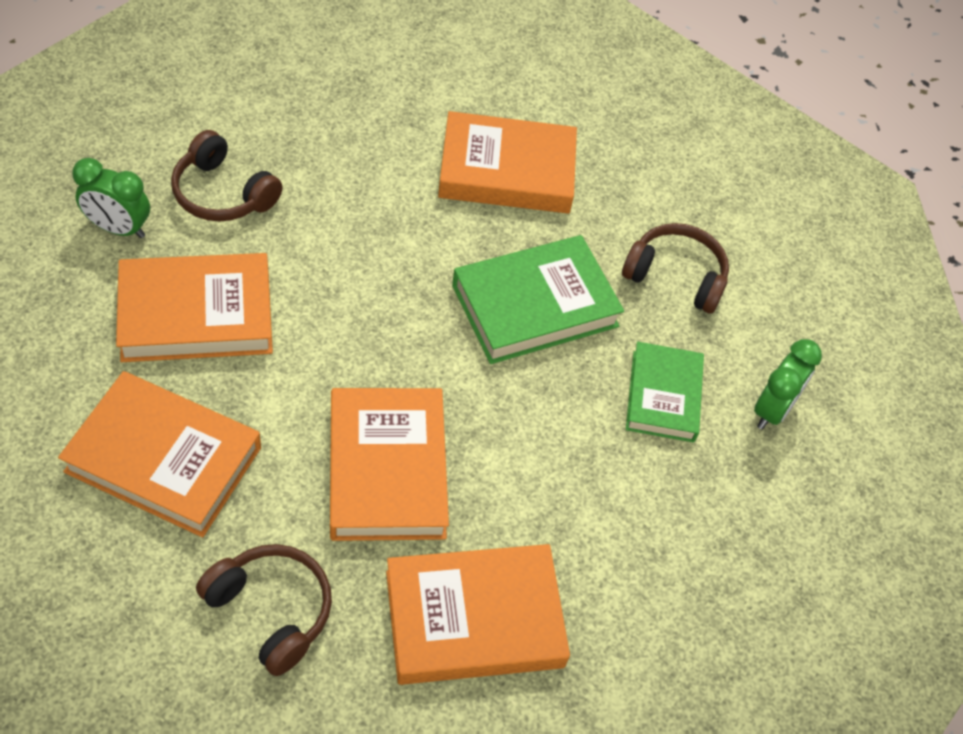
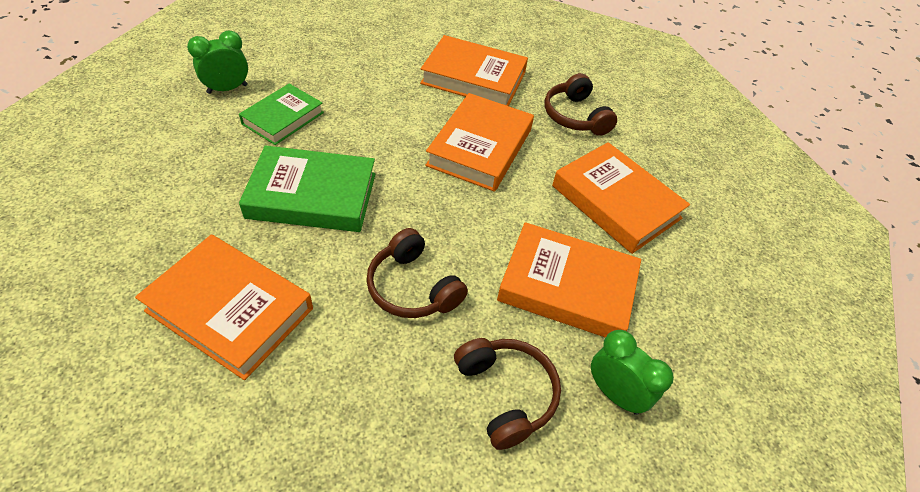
camera: 150 degrees left, 5 degrees down
brown headphones [622,223,729,314] -> brown headphones moved to [366,228,468,318]

